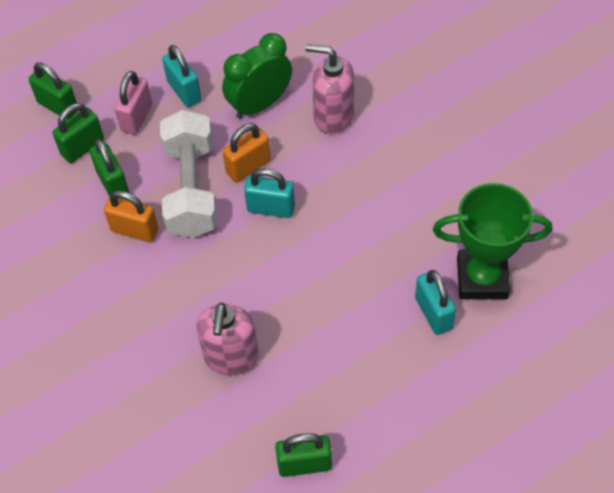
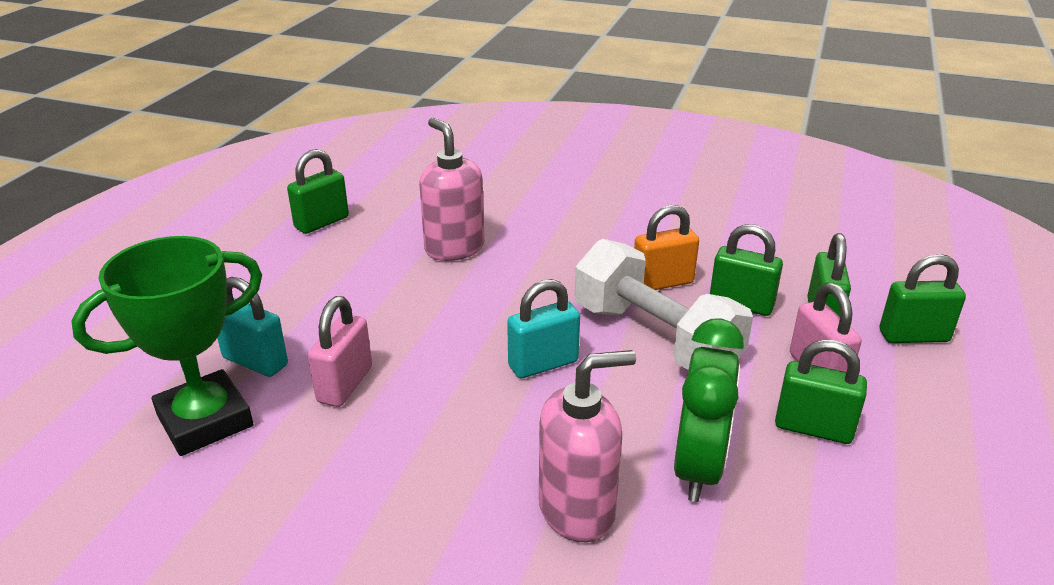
camera: 140 degrees right, 25 degrees down
turquoise padlock [162,45,202,107] -> green padlock [775,340,867,444]
orange padlock [223,123,271,183] -> none
none -> pink padlock [308,296,372,407]

